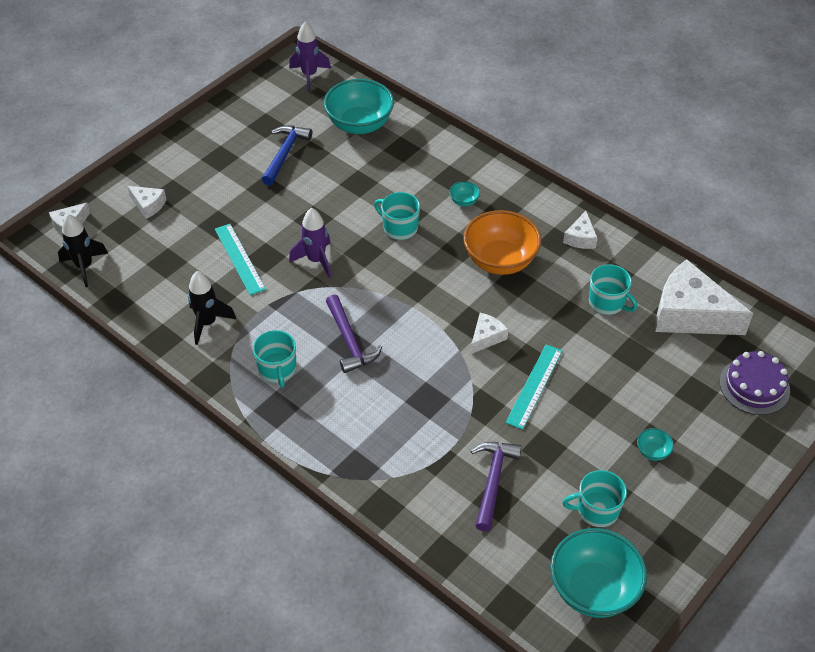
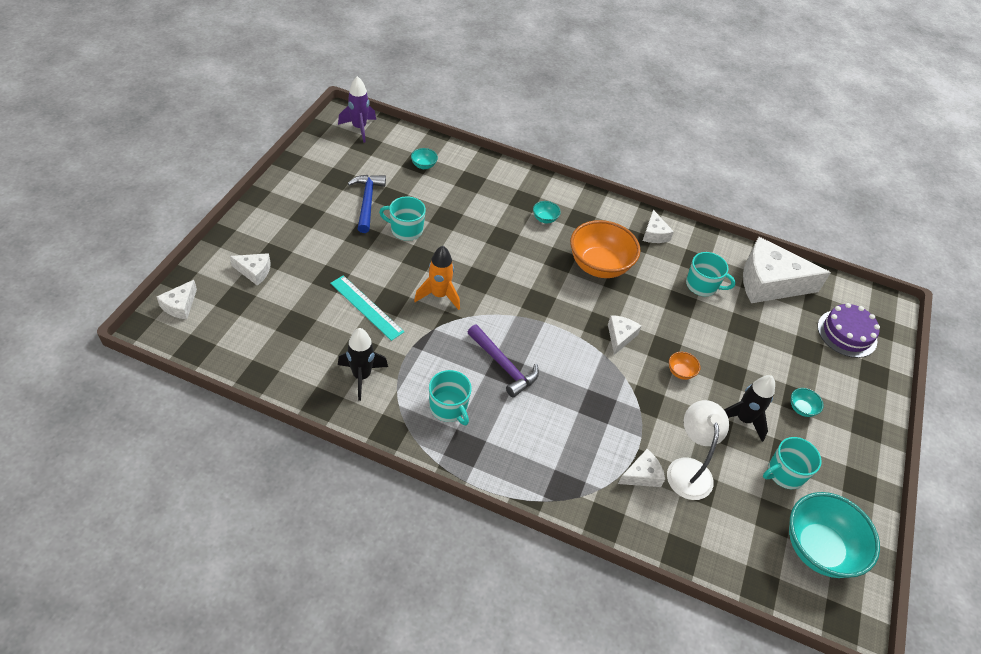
camera: 25 degrees left, 0 degrees up
black rocket [58,214,108,287] -> black rocket moved to [724,375,775,442]
purple rocket [289,208,331,278] -> orange rocket [414,246,460,310]
turquoise bowl [324,79,394,134] -> turquoise bowl [411,148,438,169], size x0.42
turquoise mug [374,192,420,240] -> turquoise mug moved to [379,196,426,241]
purple hammer [471,442,522,532] -> white lamp [667,400,729,500]
turquoise ruler [505,345,562,430] -> orange bowl [669,352,700,380]
none -> white cheese [618,449,665,487]

